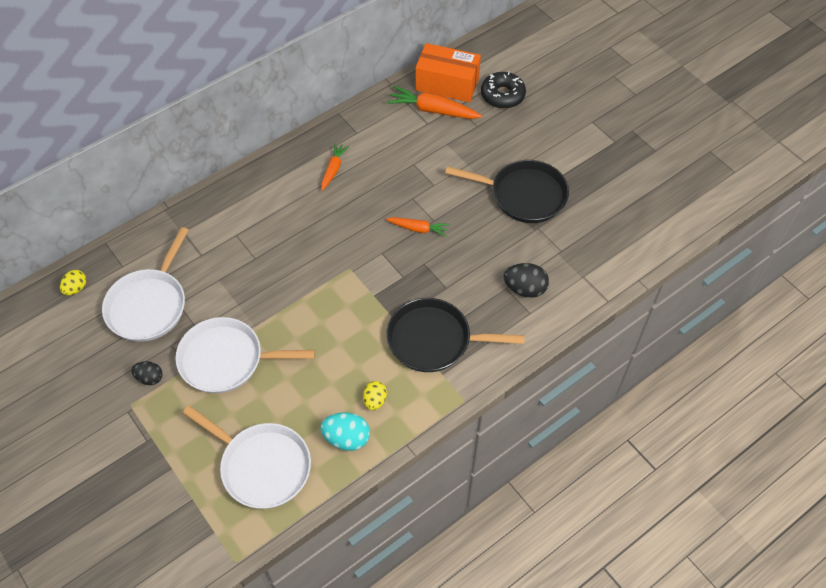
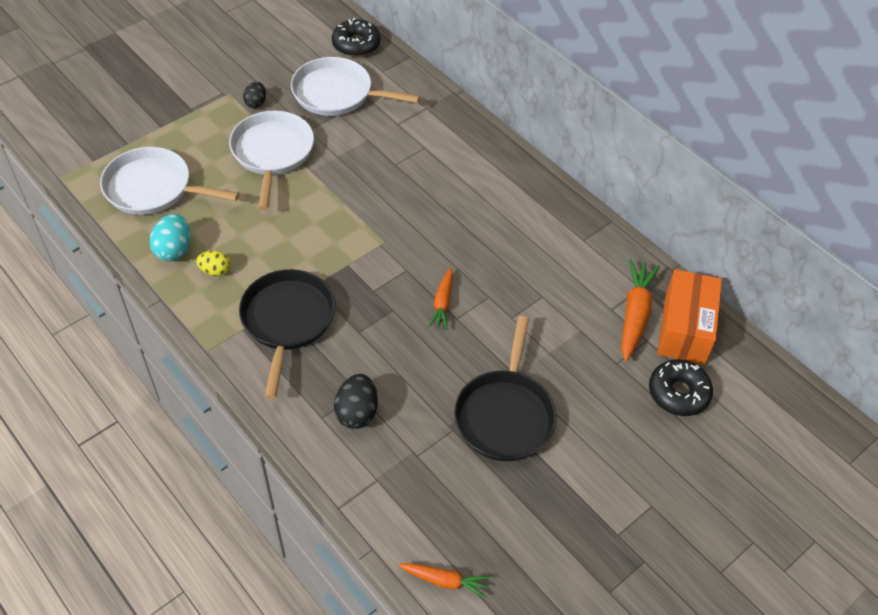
camera: 85 degrees right, 5 degrees down
yellow egg [60,270,86,295] -> black donut [332,18,381,57]
white pan [183,406,311,509] -> white pan turned 75 degrees clockwise [100,147,239,215]
orange carrot [321,143,349,191] -> orange carrot moved to [399,563,491,599]

